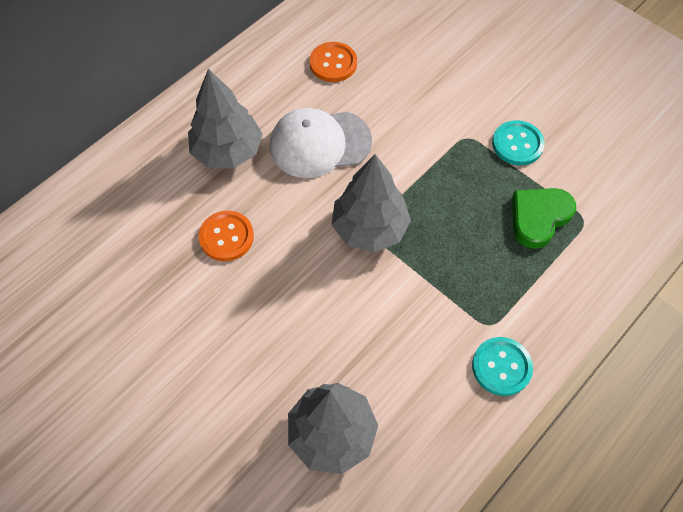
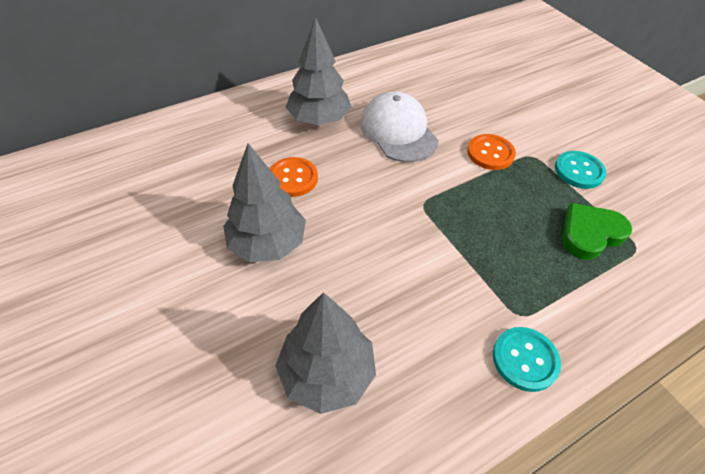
camera: 15 degrees right, 10 degrees down
white cap [270,108,372,178] -> white cap turned 60 degrees clockwise [360,91,438,162]
orange button [310,42,357,82] -> orange button moved to [467,134,516,170]
grey tree [331,154,411,252] -> grey tree moved to [223,143,306,262]

